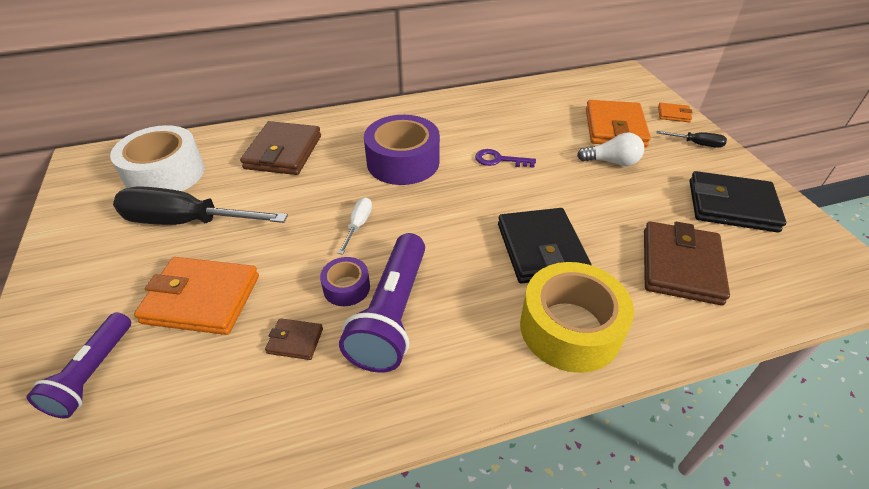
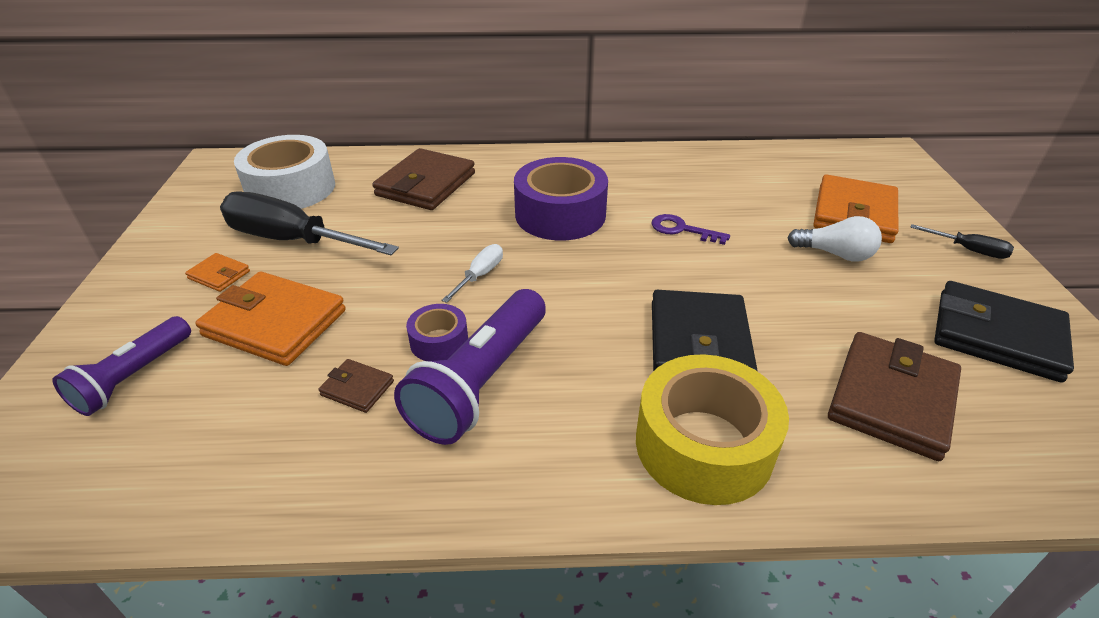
camera: 15 degrees right, 5 degrees down
orange wallet [658,102,693,122] -> orange wallet moved to [185,253,250,292]

